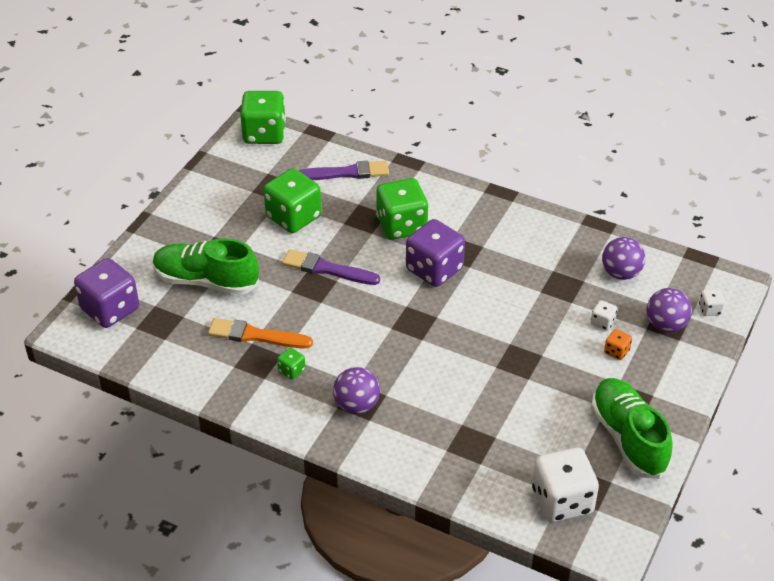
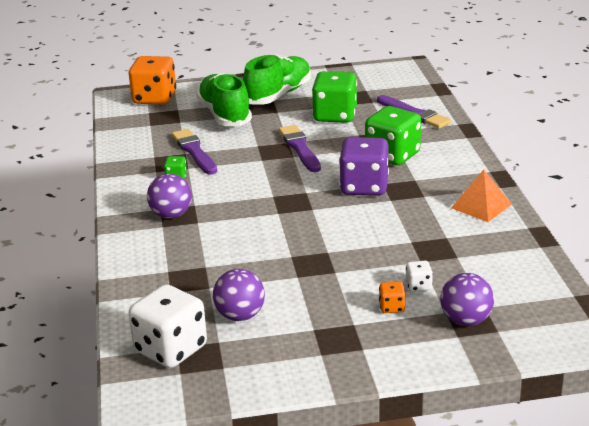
camera: 55 degrees right, 15 degrees down
purple dice [74,258,139,328] -> orange dice [129,56,176,105]
orange brush [208,318,313,348] -> purple brush [172,129,217,175]
green dice [240,91,286,144] -> none
green shoe [591,378,673,479] -> green shoe moved to [243,54,311,105]
purple ball [602,237,645,280] -> purple ball moved to [213,269,265,321]
white dice [699,289,725,316] -> none
none -> orange pyramid [451,170,512,222]

